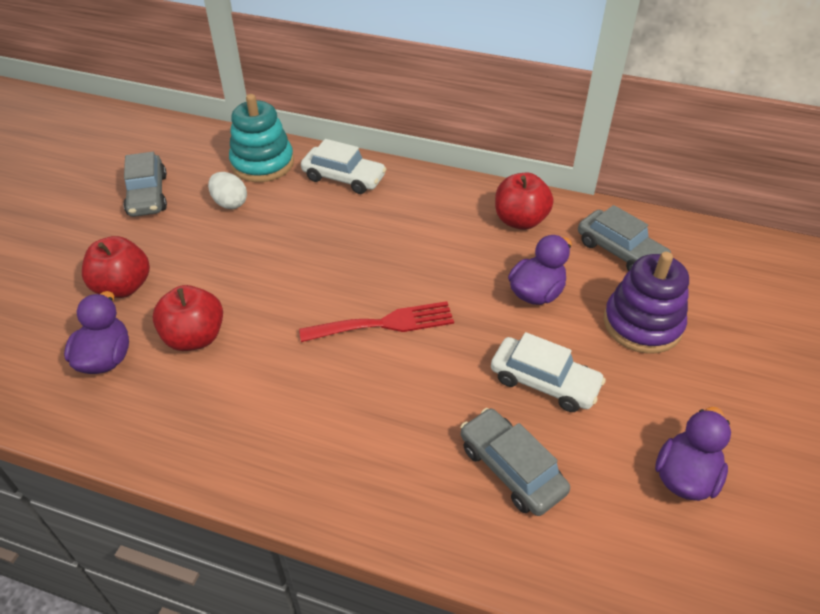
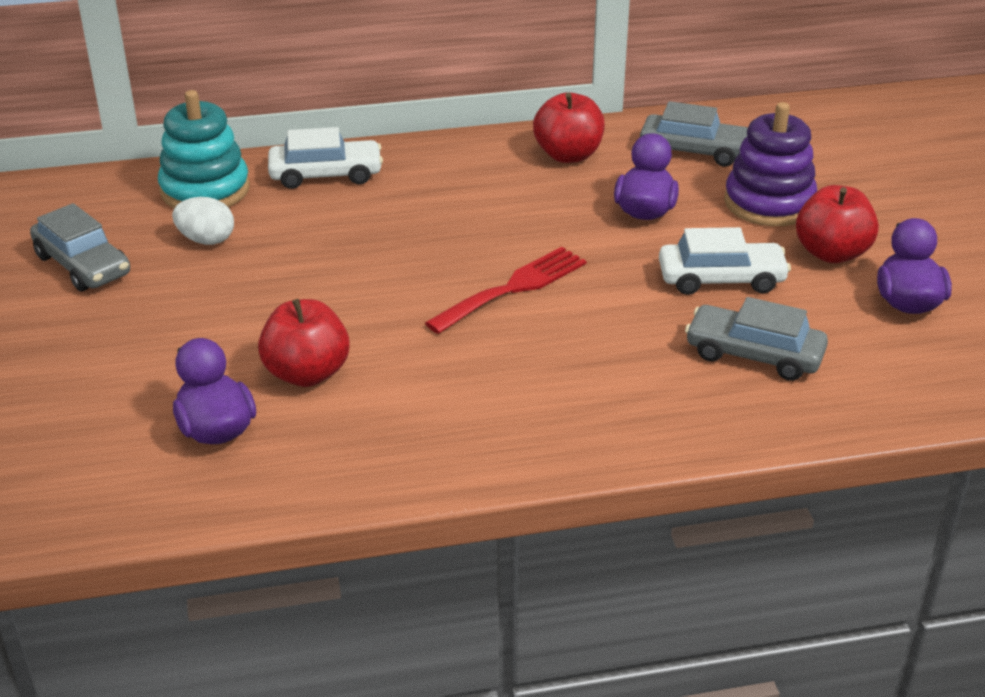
camera: 30 degrees left, 10 degrees down
red apple [82,236,150,298] -> red apple moved to [796,185,879,263]

